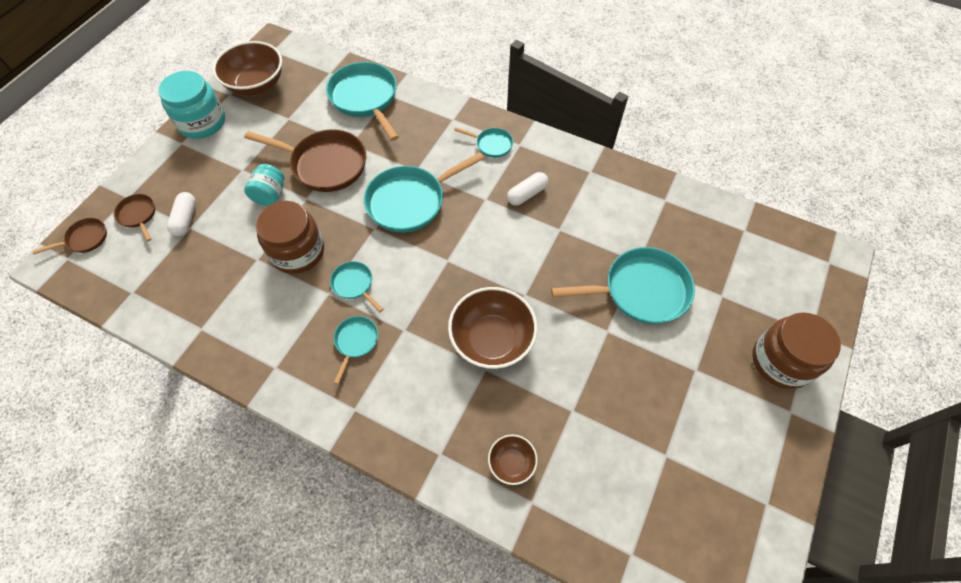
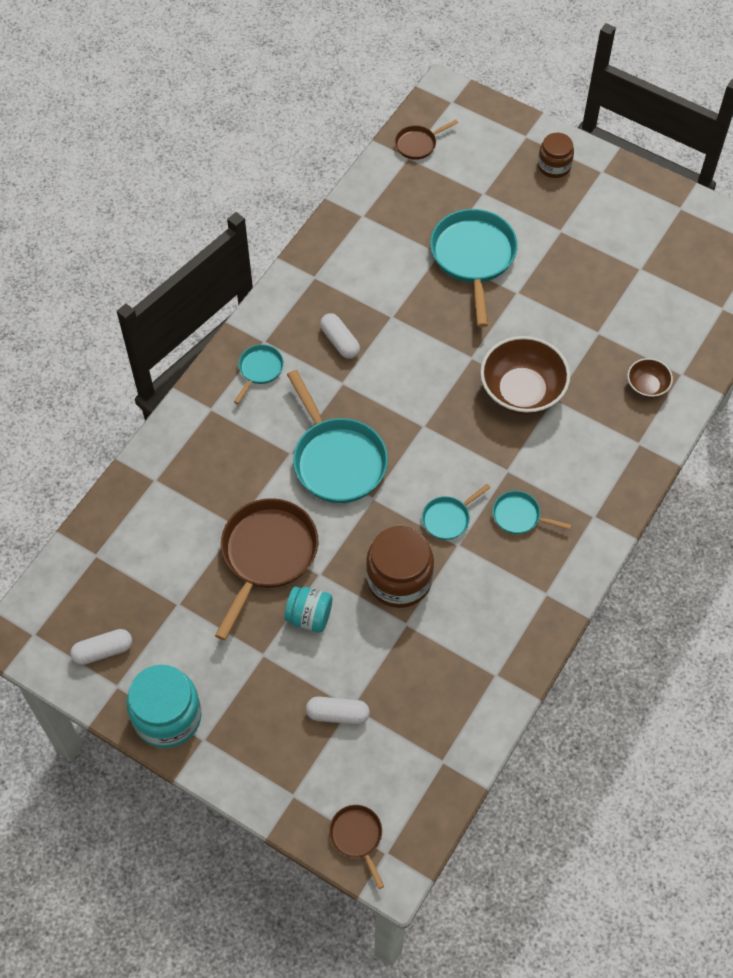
camera: 85 degrees left, 0 degrees up
brown pan [114,194,155,242] -> brown pan moved to [395,120,458,160]
brown bowl [213,41,282,96] -> white capsule [70,629,132,665]
turquoise pan [326,62,399,141] -> none
brown jar [752,312,841,389] -> brown jar [538,133,574,178], size x0.60

